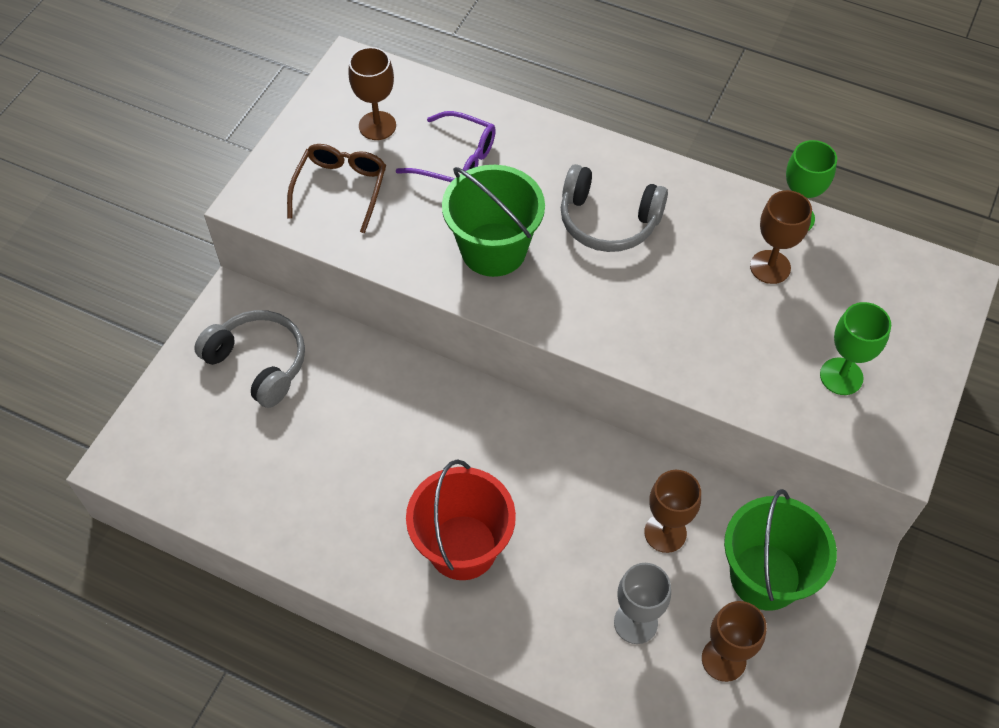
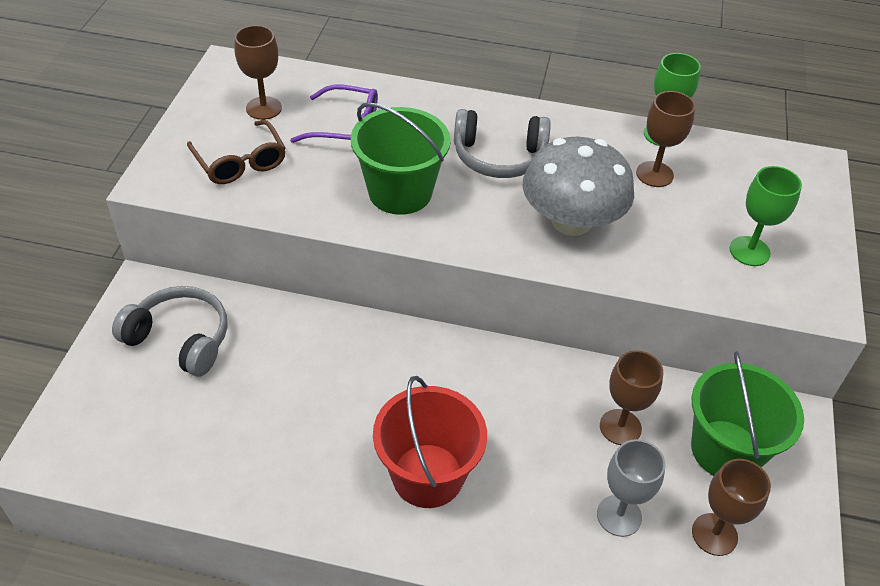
camera: 15 degrees left, 10 degrees down
brown glasses [287,144,386,233] -> brown glasses turned 150 degrees clockwise [187,120,286,184]
none -> grey mushroom [522,137,634,236]

